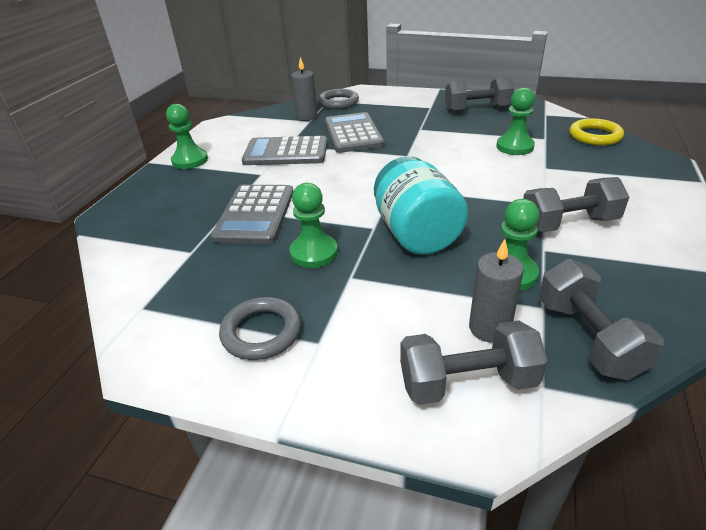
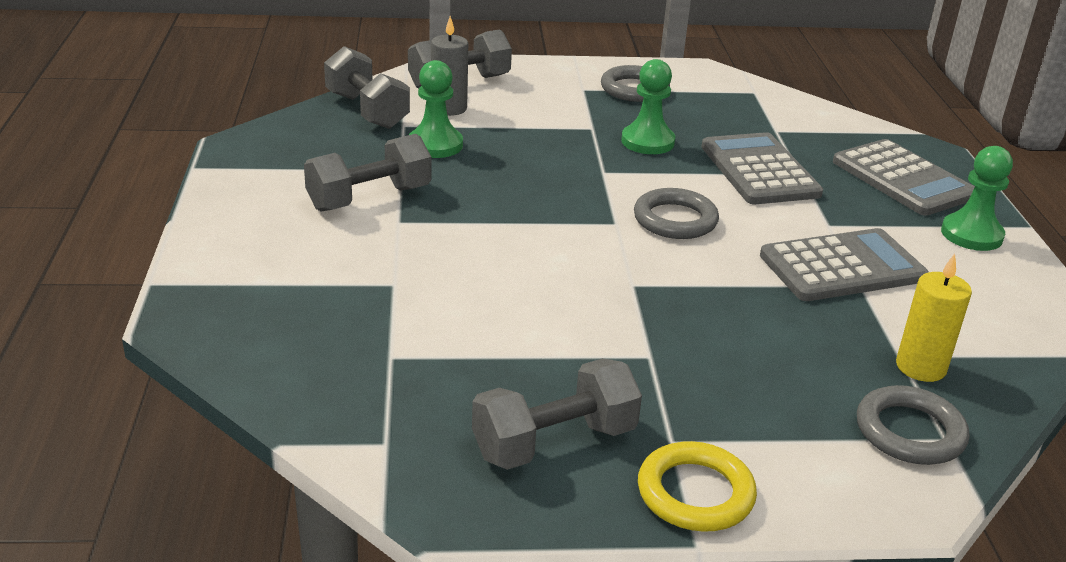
camera: 155 degrees right, 5 degrees down
grey candle [291,57,317,121] -> yellow candle [896,254,972,382]
grey calculator [325,112,385,153] -> grey calculator moved to [833,139,975,216]
turquoise jar [374,156,468,255] -> none
green pawn [496,87,535,155] -> none
yellow ring [570,118,624,145] -> yellow ring moved to [638,441,757,532]
none -> grey ring [634,188,719,239]

